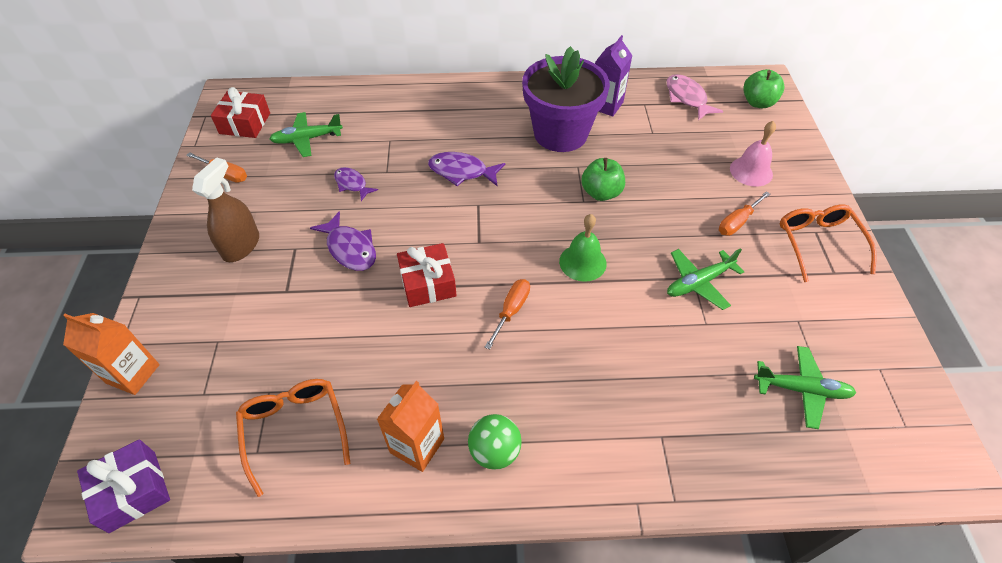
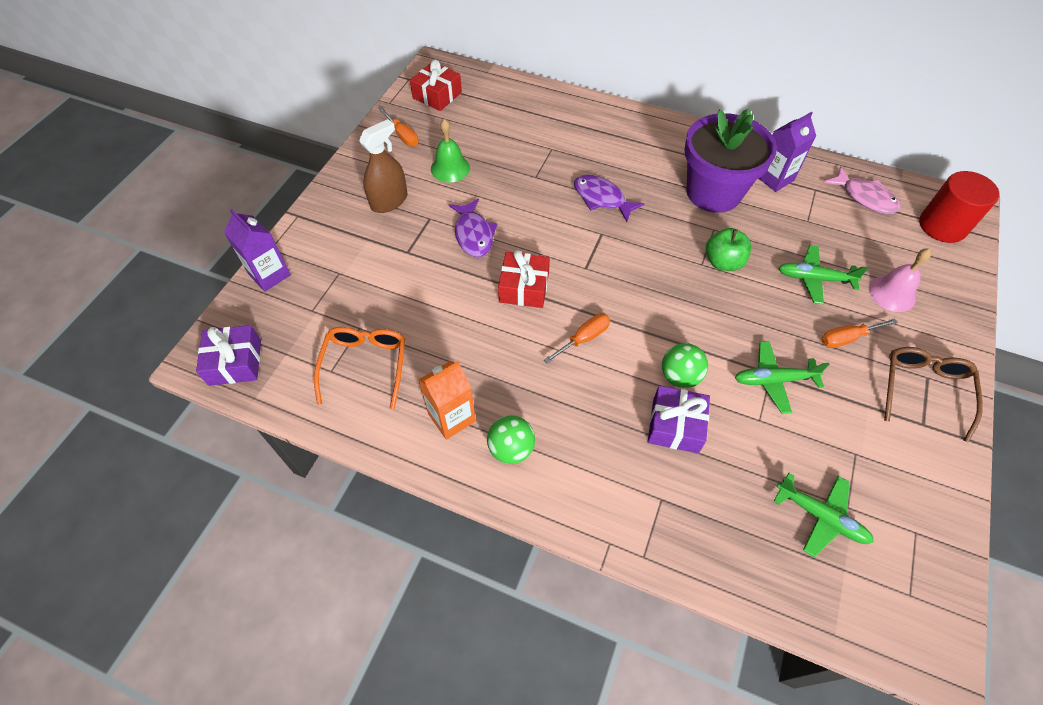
camera: 25 degrees right, 5 degrees up
orange carton [63,313,160,395] -> purple carton [224,209,291,292]
green plane [269,112,343,157] -> green plane moved to [778,245,868,305]
purple fish [334,167,378,201] -> none
green bell [559,214,607,282] -> green bell moved to [431,119,470,183]
pink fish [667,74,723,121] -> pink fish turned 135 degrees clockwise [824,167,901,214]
green apple [743,69,785,108] -> red cylinder [919,171,1000,243]
orange glasses [780,205,877,282] -> brown glasses [884,347,983,443]
none -> purple gift [648,386,710,453]
none -> green ball [662,343,708,388]

